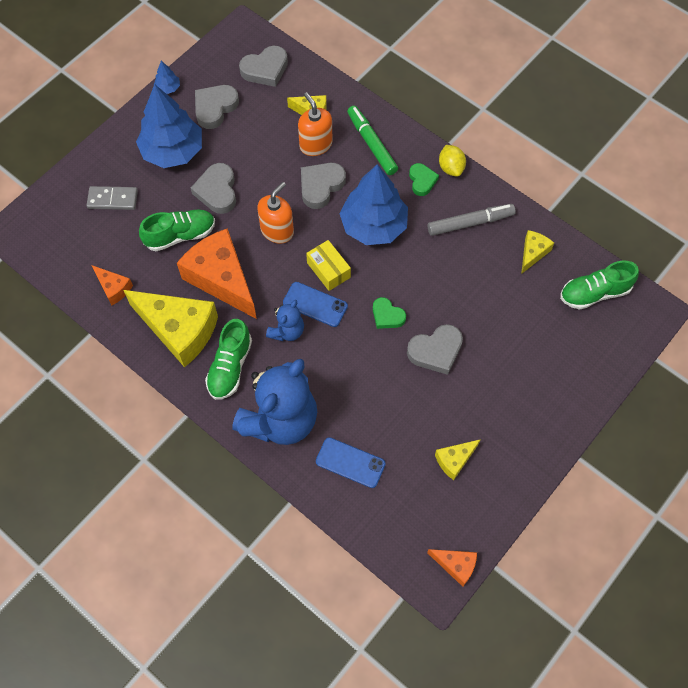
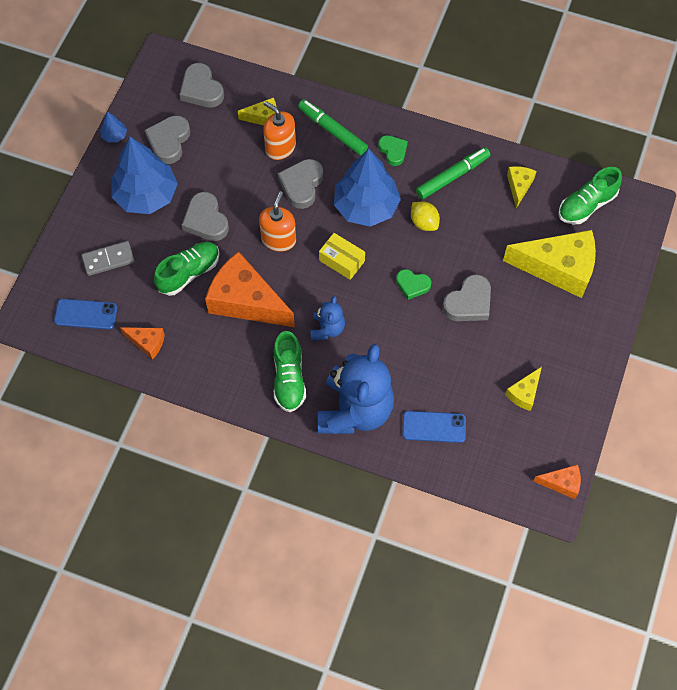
camera: 20 degrees left, 0 degrees up
yellow cheese [124,290,218,368] -> yellow cheese moved to [503,230,596,298]
grey heart [239,46,288,87] -> grey heart turned 105 degrees clockwise [179,63,224,108]
blue phone [283,282,348,327] -> blue phone moved to [54,299,117,330]
grey marker [427,204,516,236] -> green marker [416,147,490,199]
yellow lemon [439,145,466,176] -> yellow lemon moved to [411,201,440,231]

